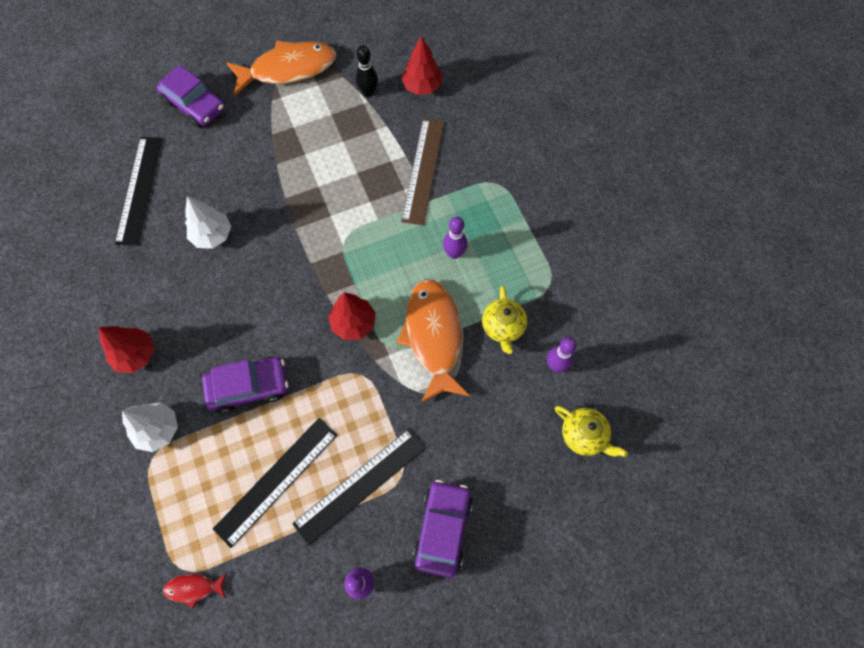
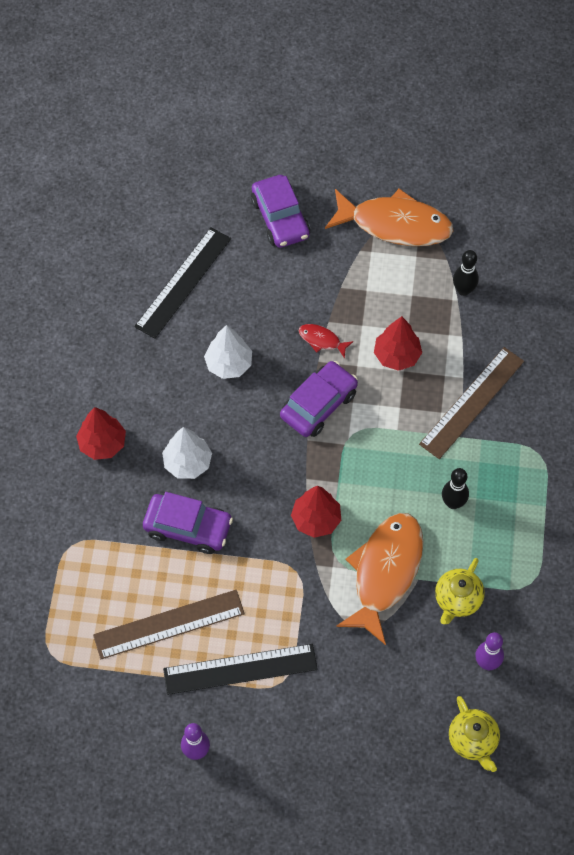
camera: 30 degrees right, 5 degrees down
white tree [122,402,178,452] -> white tree moved to [162,427,212,479]
red fish [163,574,226,608] -> red fish moved to [299,324,354,358]
black ruler [213,418,337,548] -> brown ruler [93,590,245,659]
red tree [401,36,442,95] -> red tree moved to [374,316,422,371]
purple car [413,480,473,578] -> purple car moved to [280,361,358,437]
purple bowling pin [443,217,468,259] -> black bowling pin [442,468,469,509]

